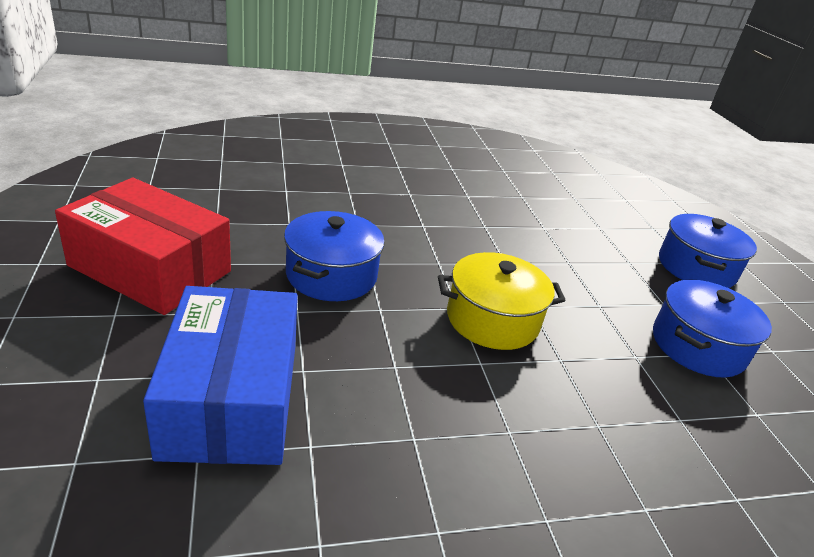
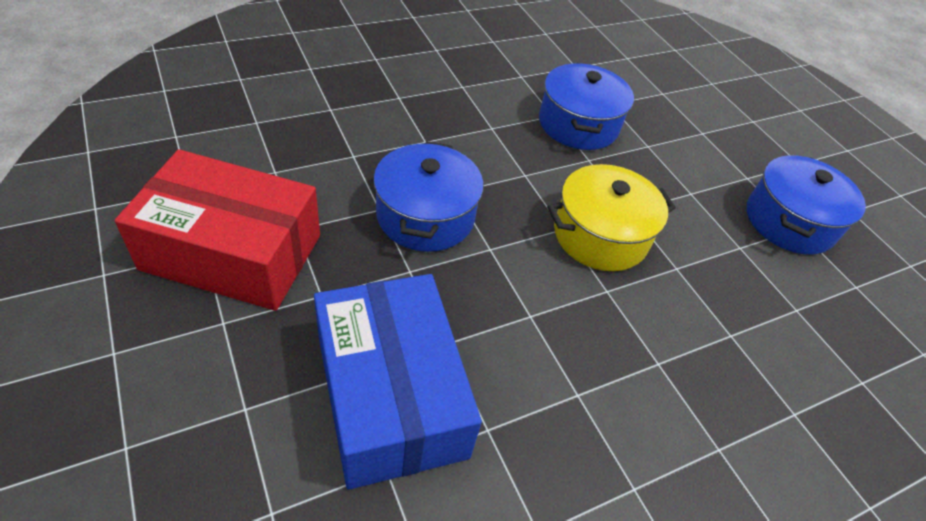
camera: 15 degrees left, 15 degrees up
blue pot [659,214,757,288] -> blue pot moved to [539,63,634,150]

